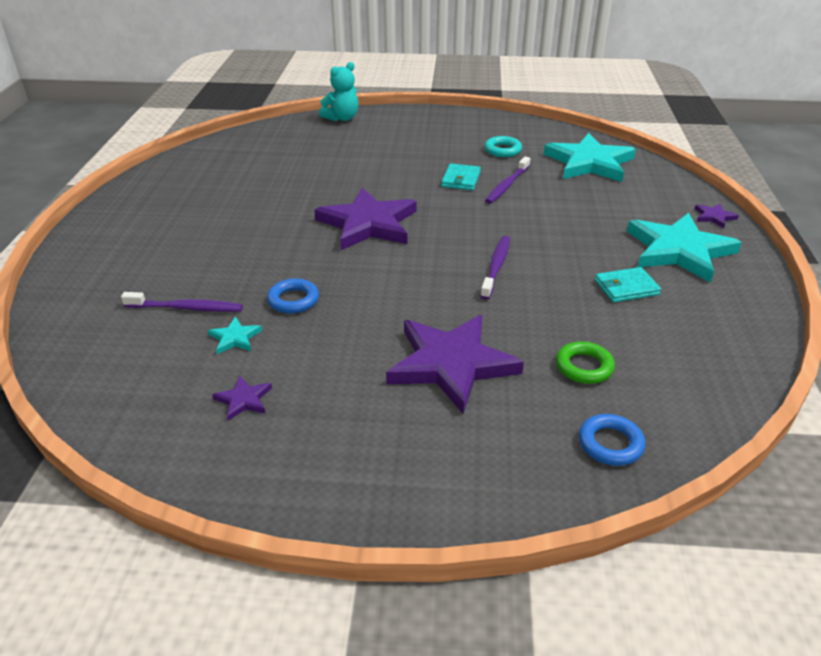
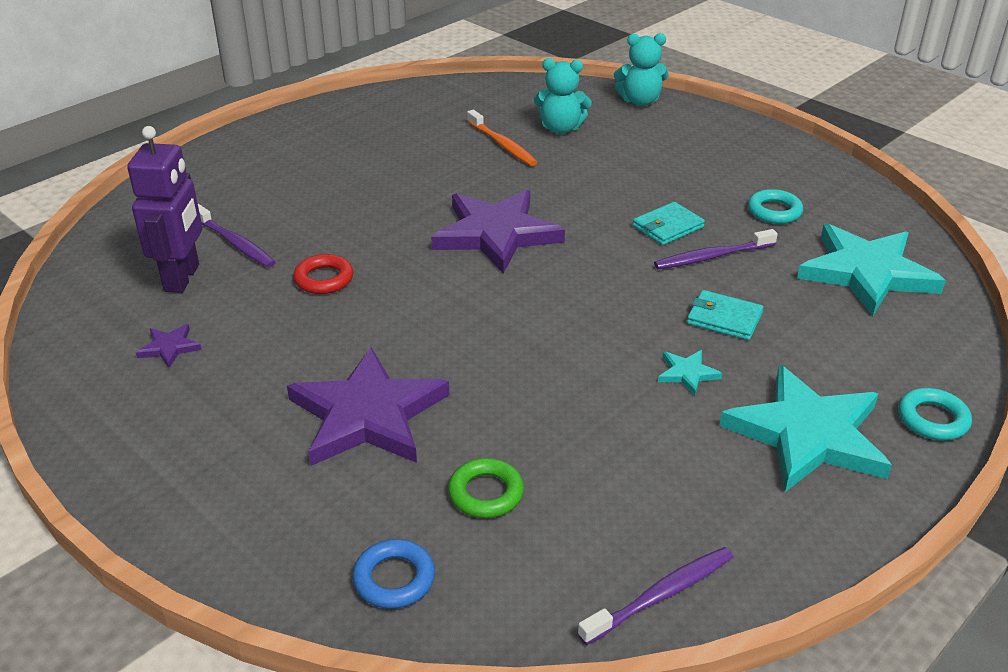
camera: 40 degrees right, 0 degrees up
turquoise star [208,317,262,354] -> turquoise star moved to [658,350,723,396]
blue ring [267,278,319,314] -> red ring [293,254,353,294]
purple toothbrush [480,236,510,300] -> purple toothbrush moved to [578,547,733,645]
turquoise wallet [595,267,661,302] -> turquoise wallet moved to [687,290,764,340]
purple star [695,204,739,228] -> turquoise ring [898,388,972,440]
none -> purple robot [127,126,202,293]
none -> orange toothbrush [467,110,538,166]
none -> turquoise teddy bear [534,58,592,134]

